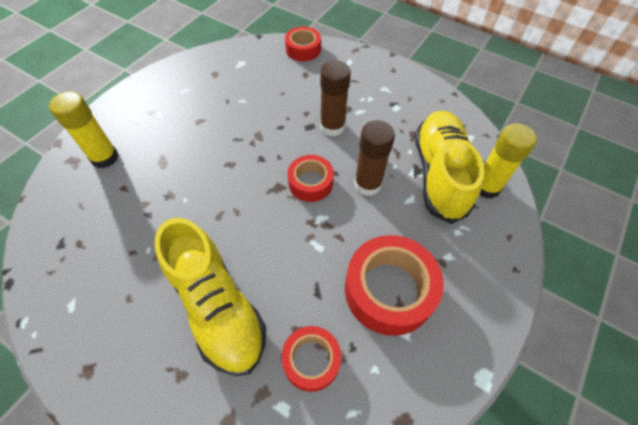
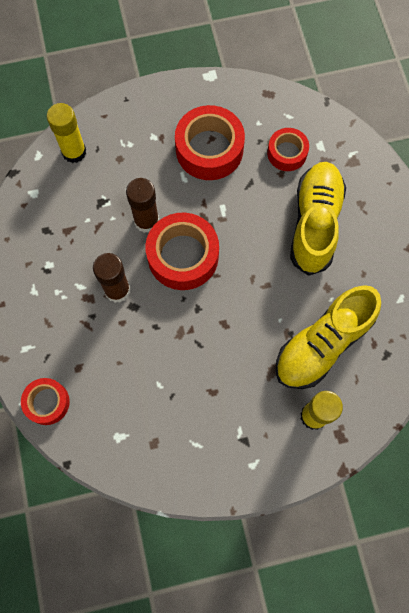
camera: 135 degrees left, 15 degrees up
red tape [288,155,334,202] -> red tape [146,213,219,290], size x1.71
yellow shoe [415,111,485,224] -> yellow shoe moved to [276,285,381,389]

